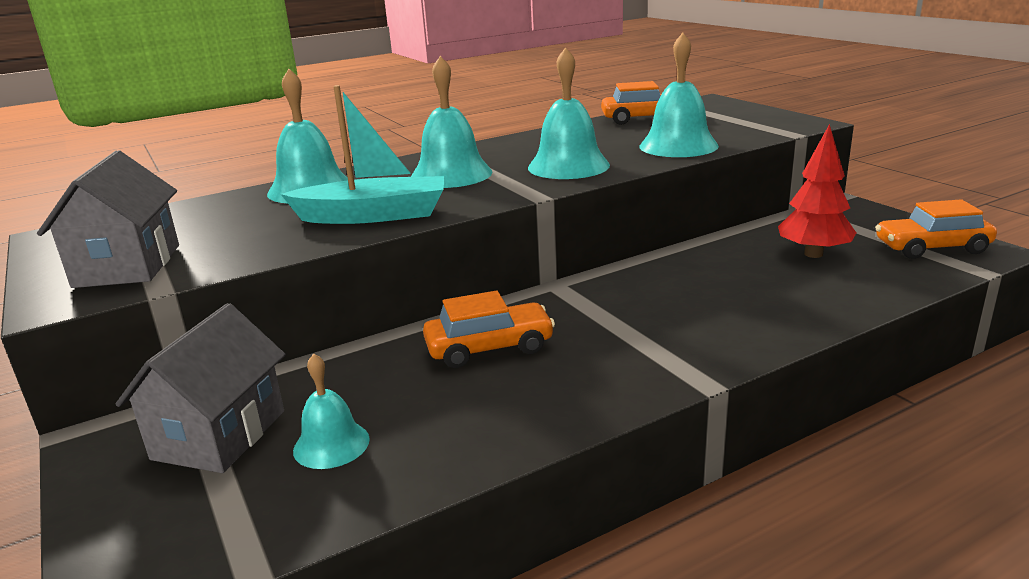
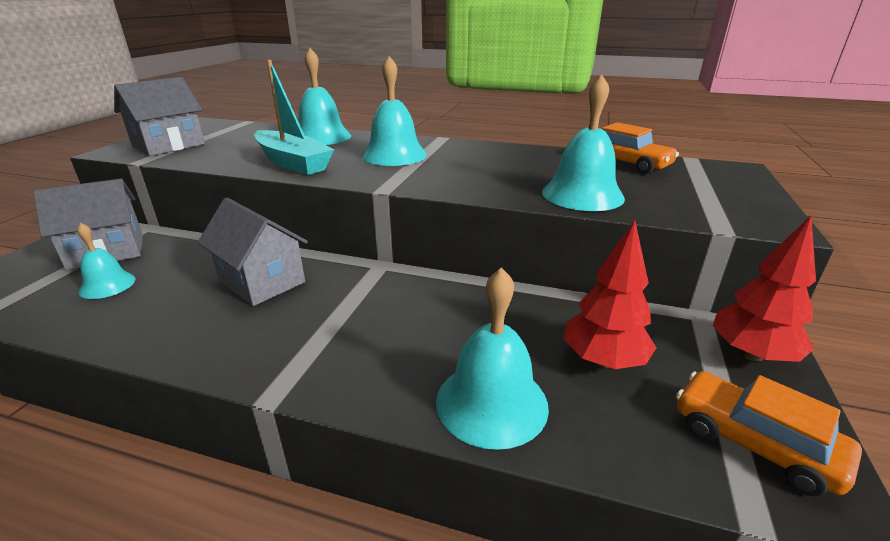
camera: 45 degrees right, 5 degrees up
orange car [423,291,555,368] -> grey house [198,198,308,306]
turquoise bell [528,47,610,179] -> turquoise bell moved to [436,267,549,450]
none -> red tree [713,216,816,362]

